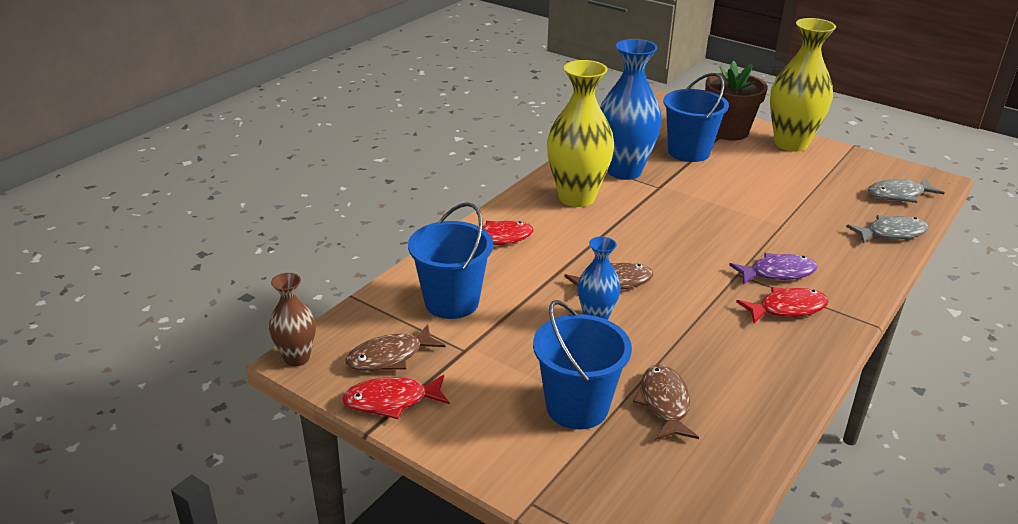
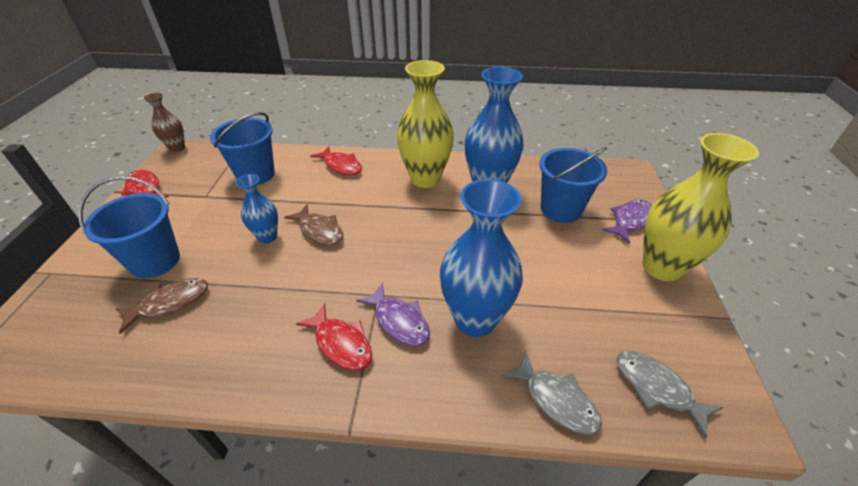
camera: 60 degrees right, 10 degrees up
brown fish [345,324,446,371] -> none
brown flower pot [705,60,768,141] -> purple fish [602,199,652,244]
none -> blue vase [440,179,523,337]

